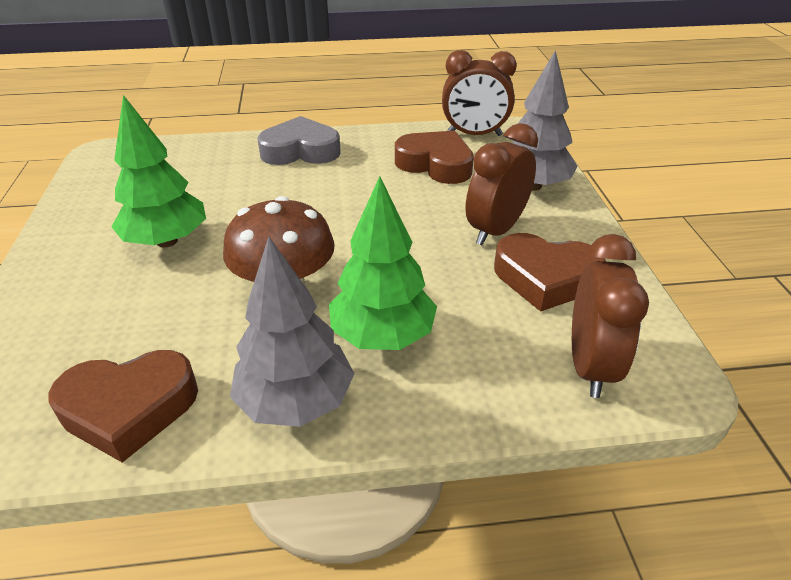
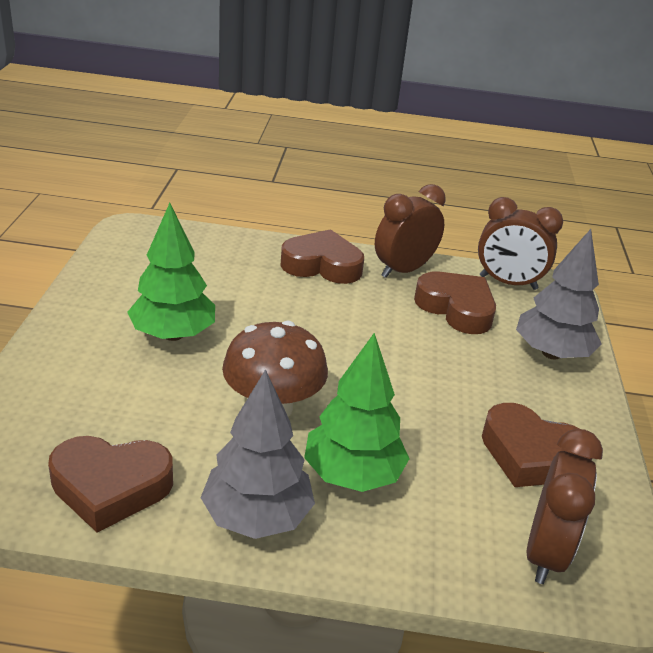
camera: 10 degrees right, 5 degrees down
grey heart [257,116,341,165] -> brown heart [280,229,364,284]
brown clock [465,123,538,245] -> brown clock moved to [375,184,446,278]

